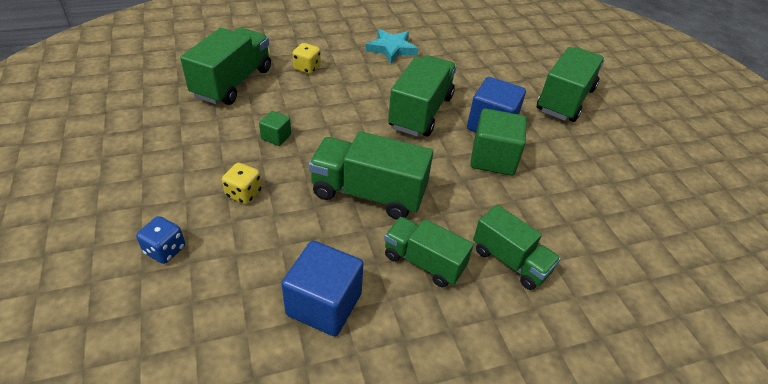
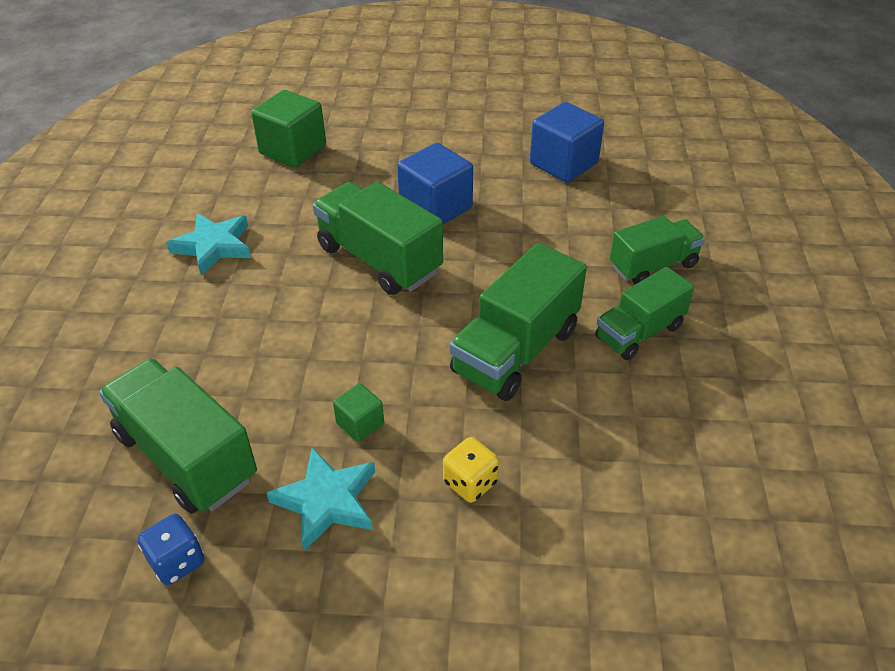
camera: 65 degrees left, 0 degrees up
blue dice [136,216,185,264] -> blue dice moved to [138,514,204,585]
blue cube [282,241,364,336] -> blue cube moved to [530,102,604,182]
yellow dice [292,43,321,74] -> none
green cube [470,108,527,176] -> green cube moved to [251,90,326,167]
green truck [537,47,605,122] -> none
none -> turquoise star [267,447,375,551]

